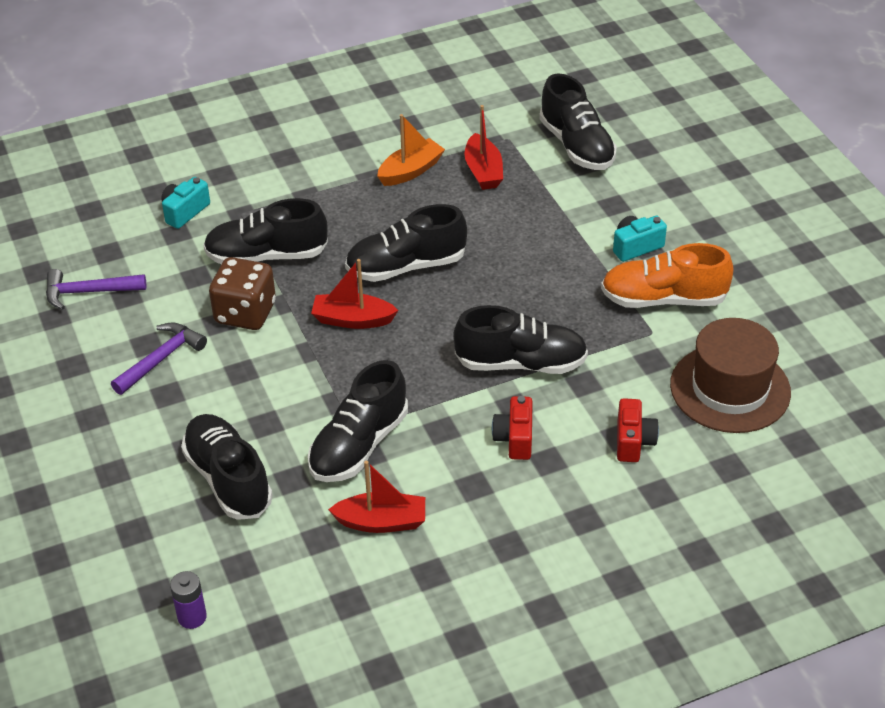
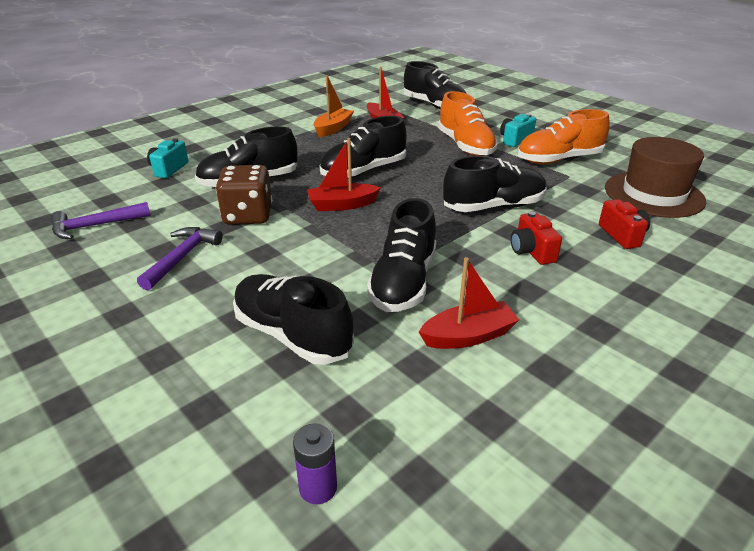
camera: 20 degrees left, 10 degrees down
none -> orange shoe [438,91,498,156]

